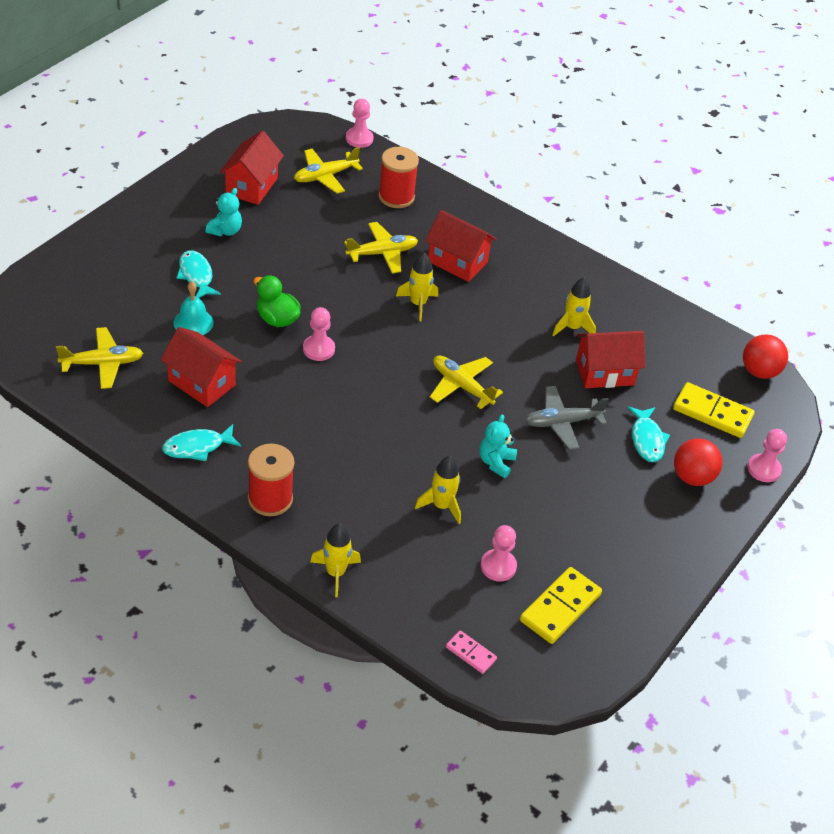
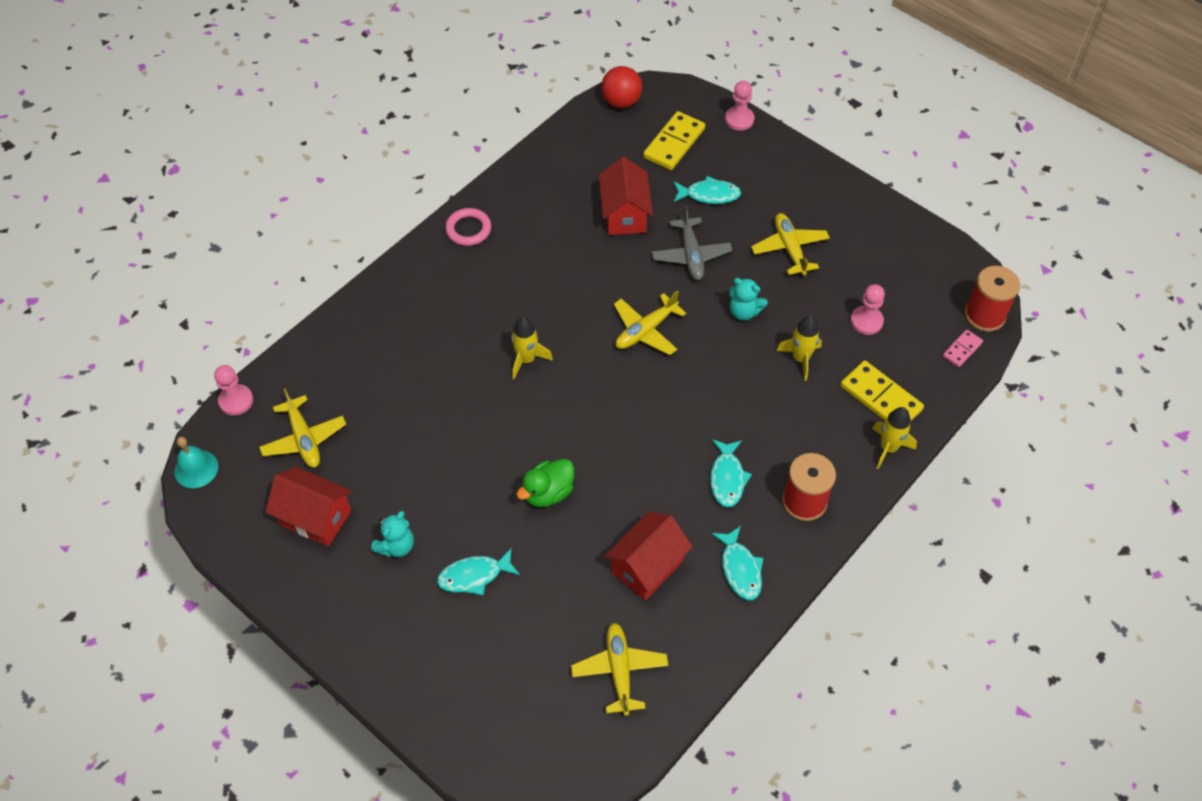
camera: 80 degrees left, 10 degrees up
turquoise bell [173,281,214,335] -> turquoise bell moved to [174,437,218,488]
turquoise teddy bear [205,188,242,236] -> turquoise teddy bear turned 90 degrees clockwise [371,511,414,557]
pink pawn [303,307,335,361] -> none
yellow plane [344,222,418,274] -> yellow plane moved to [751,213,830,276]
red spool [378,147,419,208] -> red spool moved to [965,266,1020,332]
red house [425,210,496,282] -> none
yellow domino [520,567,602,644] -> yellow domino moved to [840,360,924,421]
yellow rocket [553,277,596,336] -> none
red ball [674,438,722,486] -> none
none -> pink ring [445,208,491,246]
none -> turquoise fish [710,439,752,508]

